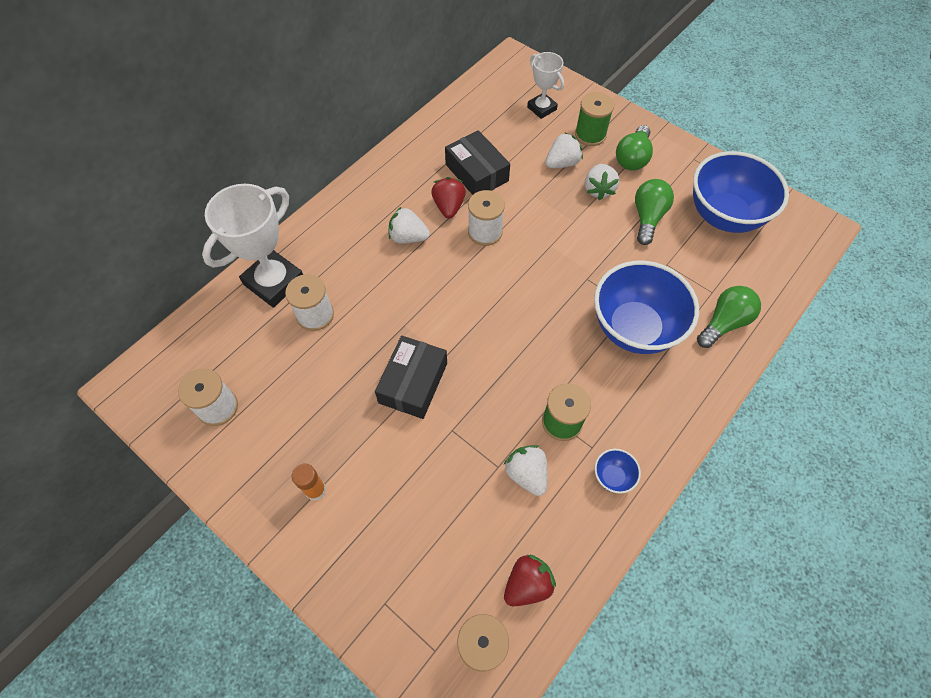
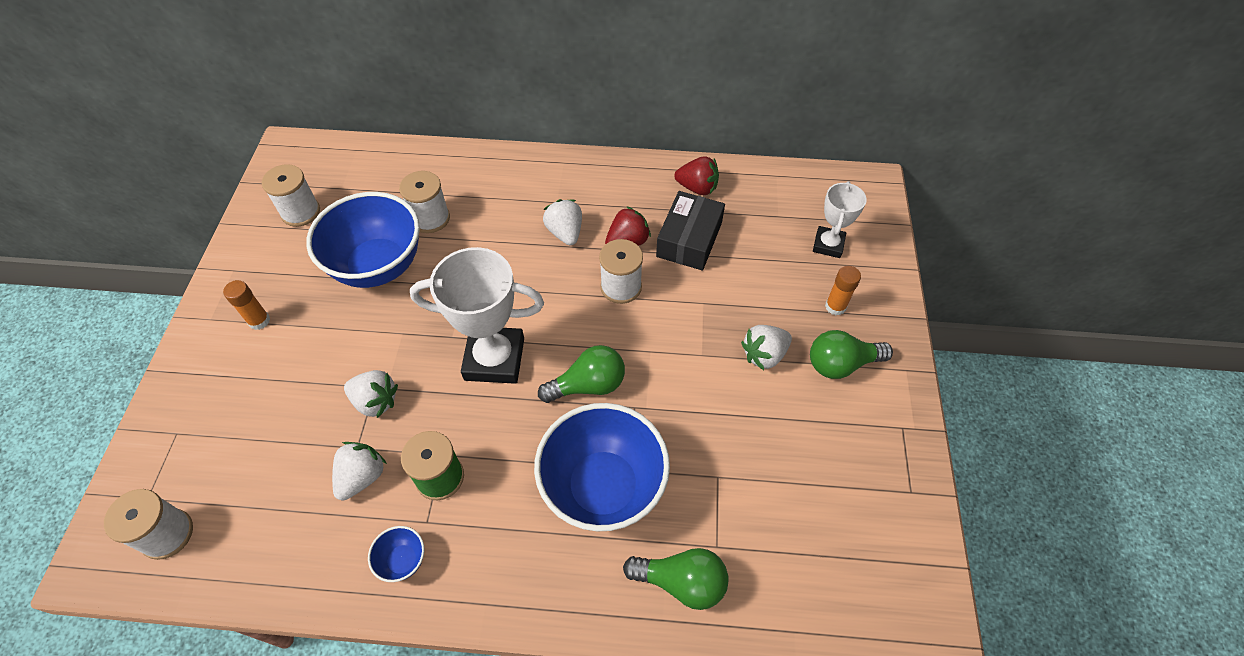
camera: 55 degrees right, 5 degrees down
white trophy [202,184,303,308] -> white trophy moved to [410,247,544,384]
black box [375,336,447,419] -> none
red strawberry [504,555,556,606] -> red strawberry moved to [674,156,719,195]
white strawberry [545,132,583,168] -> white strawberry moved to [344,370,398,418]
green spool [575,92,614,146] -> orange glue stick [825,266,861,315]
green light bulb [635,179,674,245] -> green light bulb moved to [538,345,625,403]
blue bowl [693,151,789,233] -> blue bowl moved to [306,192,420,288]

